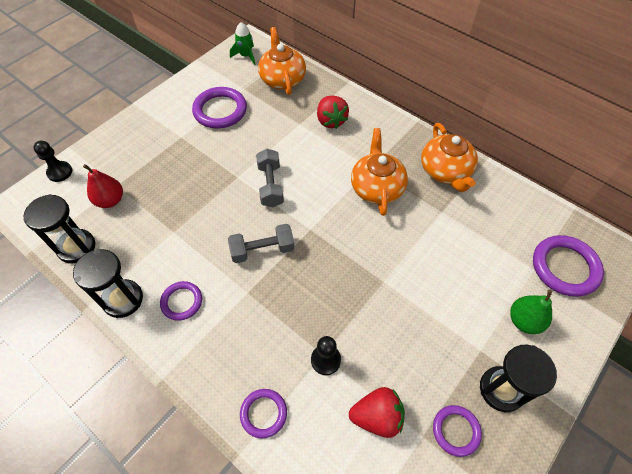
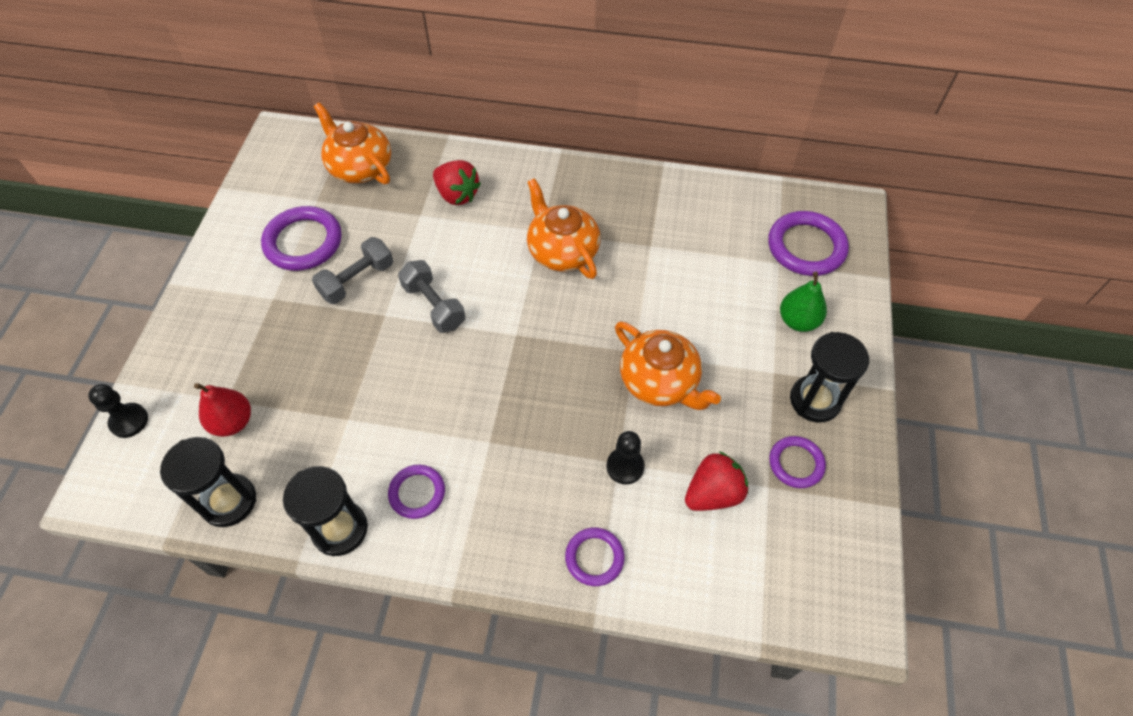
camera: 30 degrees left, 0 degrees up
grey dumbbell [228,224,295,263] -> grey dumbbell moved to [312,237,393,304]
green rocket [230,22,256,65] -> none
orange teapot [421,123,478,192] -> orange teapot moved to [615,322,721,410]

